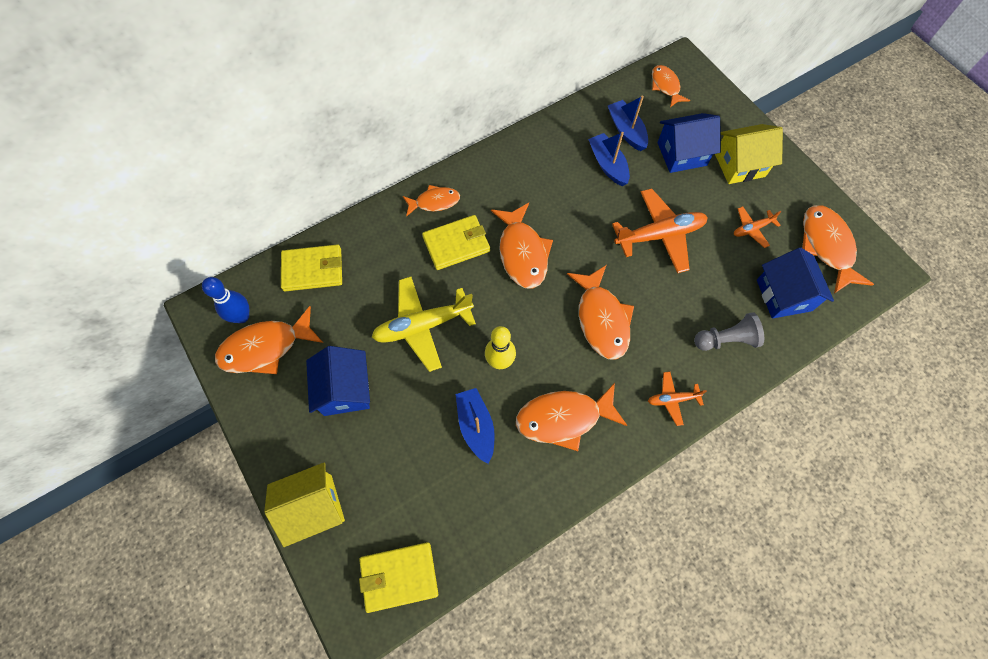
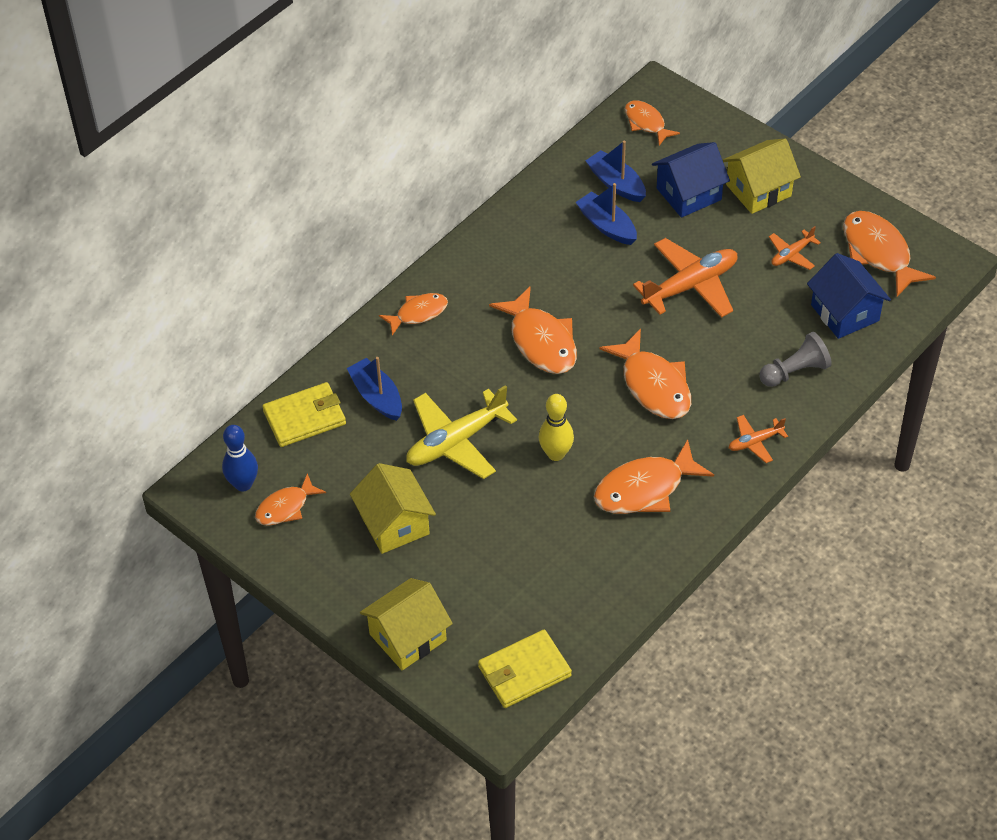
camera: 15 degrees left, 15 degrees down
orange fish [215,306,323,374] -> orange fish [255,473,326,526], size x0.61
blue house [306,346,370,416] -> yellow house [350,463,436,554]
yellow wallet [422,215,490,270] -> none
blue boat [456,388,495,464] -> blue boat moved to [347,357,402,421]

